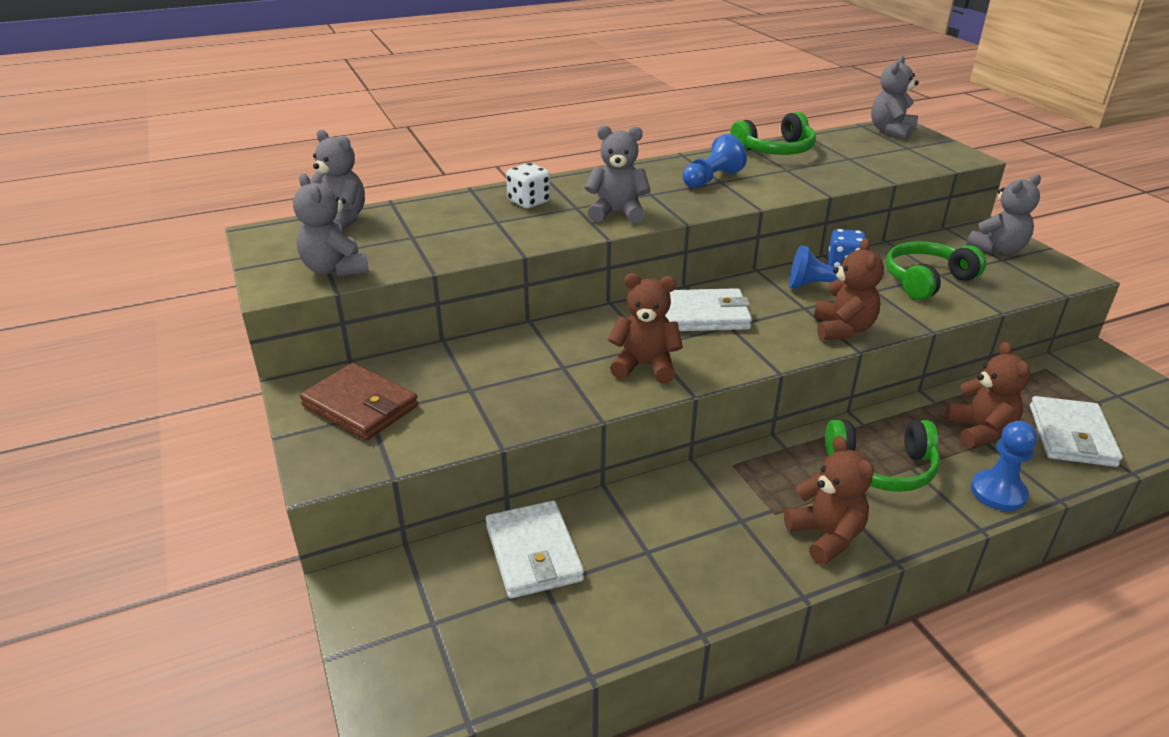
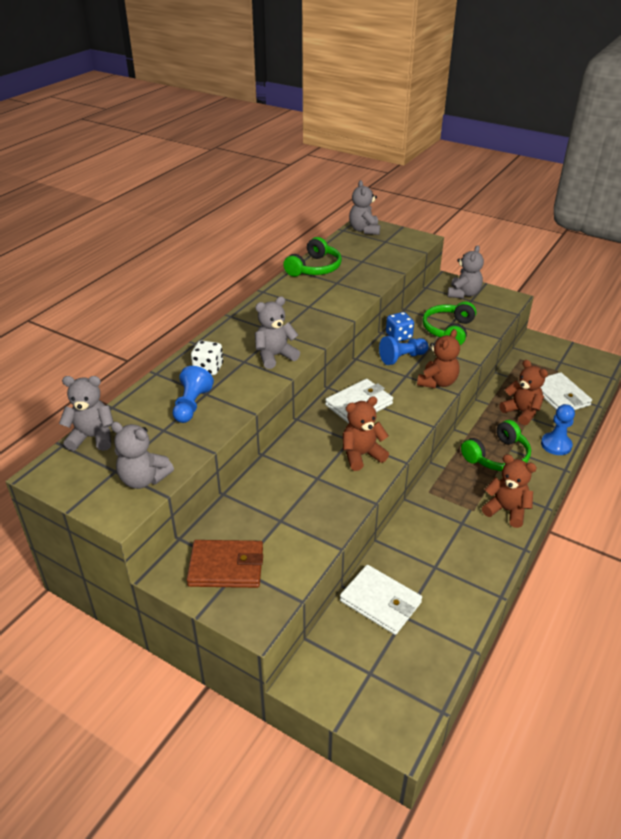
camera: 35 degrees left, 5 degrees up
blue pawn [682,134,747,188] -> blue pawn moved to [173,366,214,423]
brown teddy bear [814,238,884,340] -> brown teddy bear turned 60 degrees clockwise [417,329,460,389]

